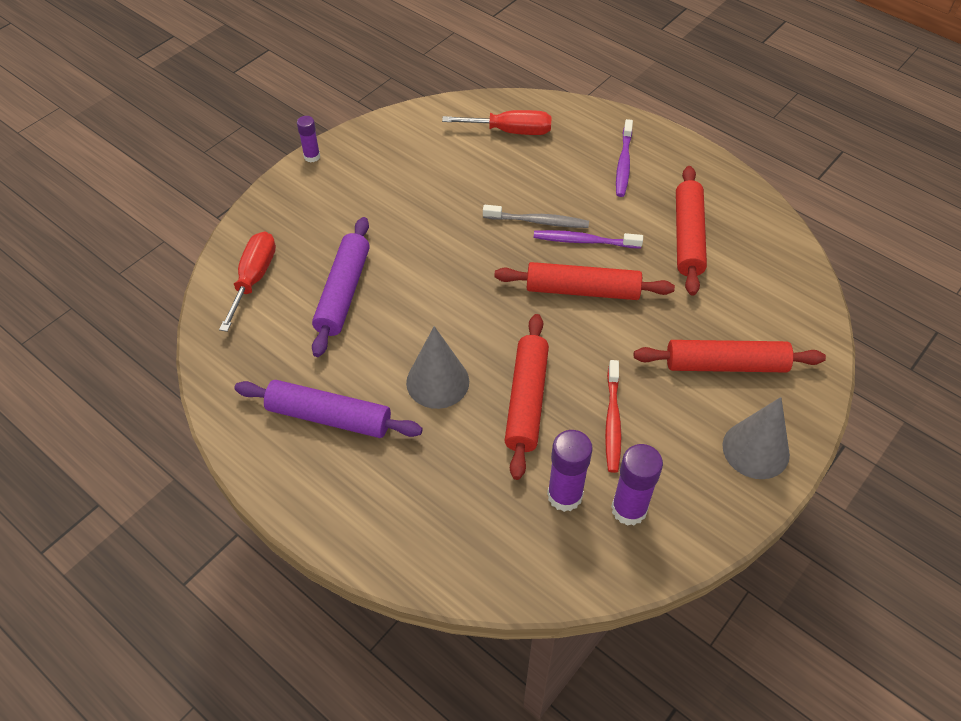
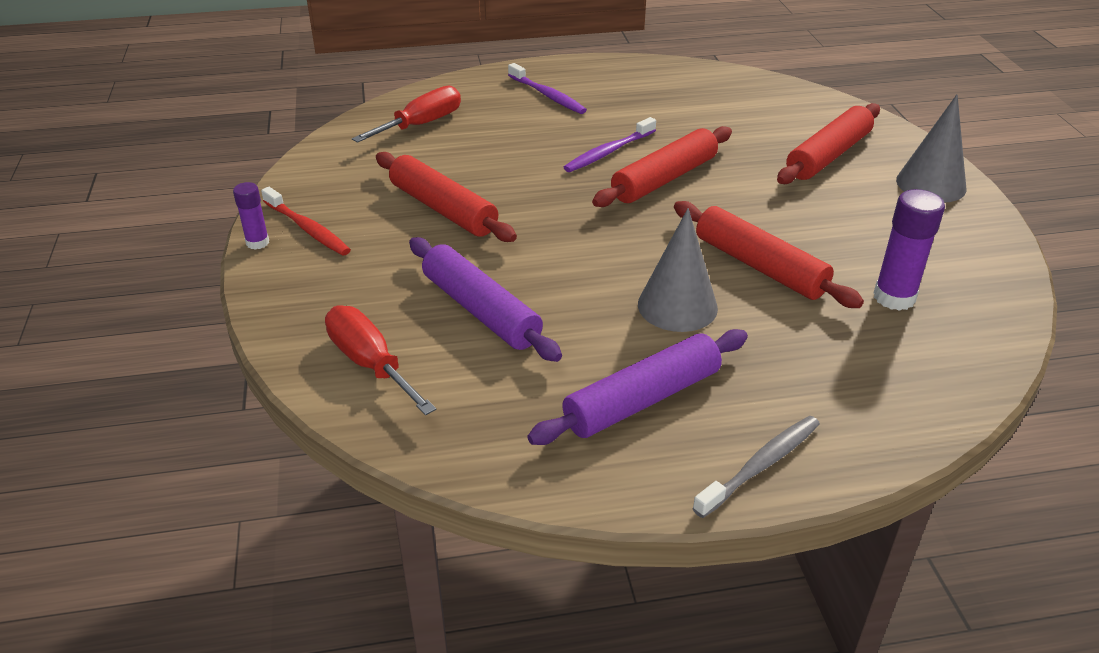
camera: 50 degrees left, 15 degrees down
grey toothbrush [483,205,589,228] -> grey toothbrush moved to [692,416,820,518]
red toothbrush [605,360,622,473] -> red toothbrush moved to [261,187,351,256]
purple glue stick [611,444,663,526] -> none
red rolling pin [676,166,707,296] -> red rolling pin moved to [376,152,517,242]

